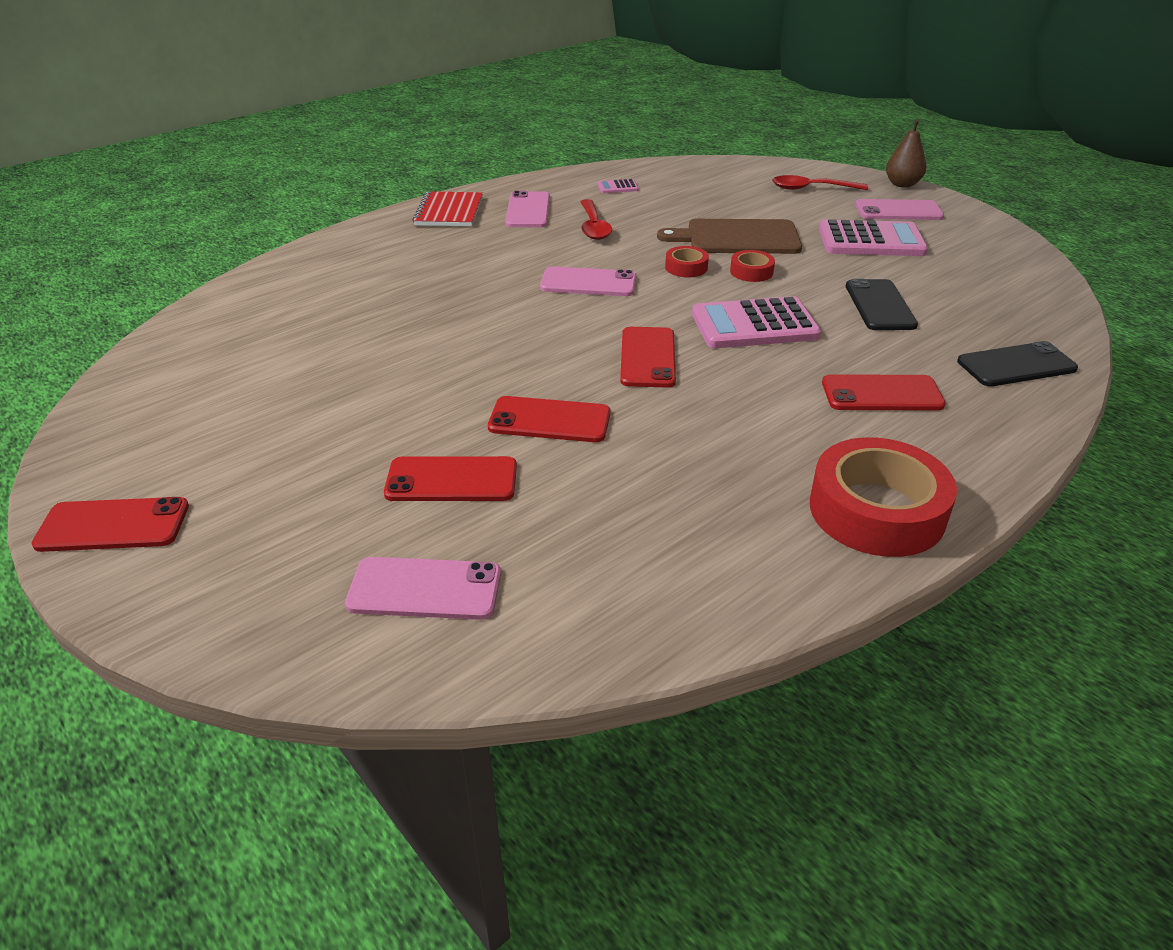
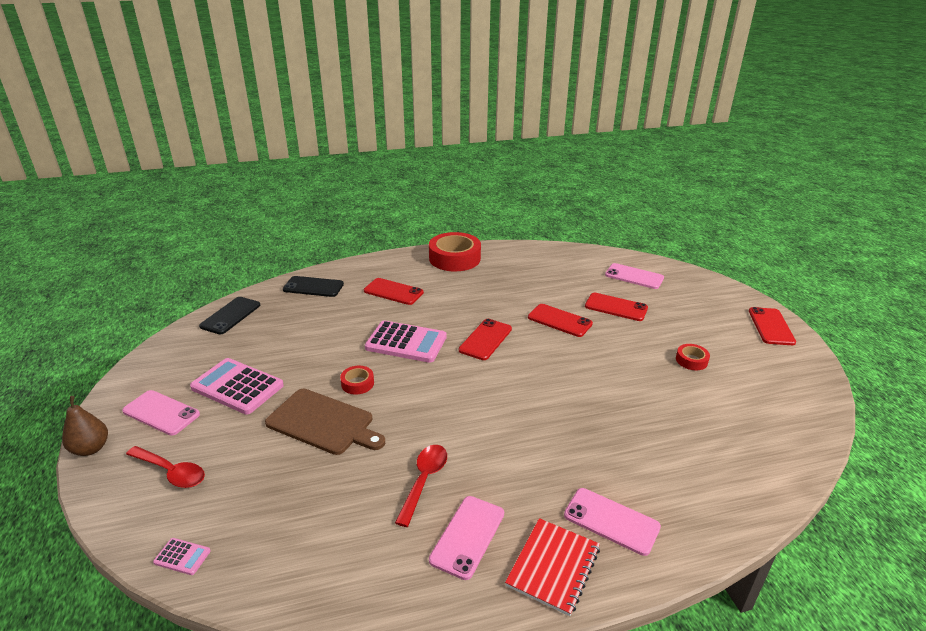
camera: 155 degrees left, 5 degrees down
red phone [31,497,189,552] -> red phone turned 75 degrees clockwise [749,307,796,345]
pink phone [540,266,636,296] -> pink phone moved to [564,488,661,556]
pink calculator [598,179,639,193] -> pink calculator moved to [153,538,211,575]
red tape [665,246,709,277] -> red tape moved to [676,344,710,370]
black phone [846,279,918,330] -> black phone moved to [199,297,260,334]

